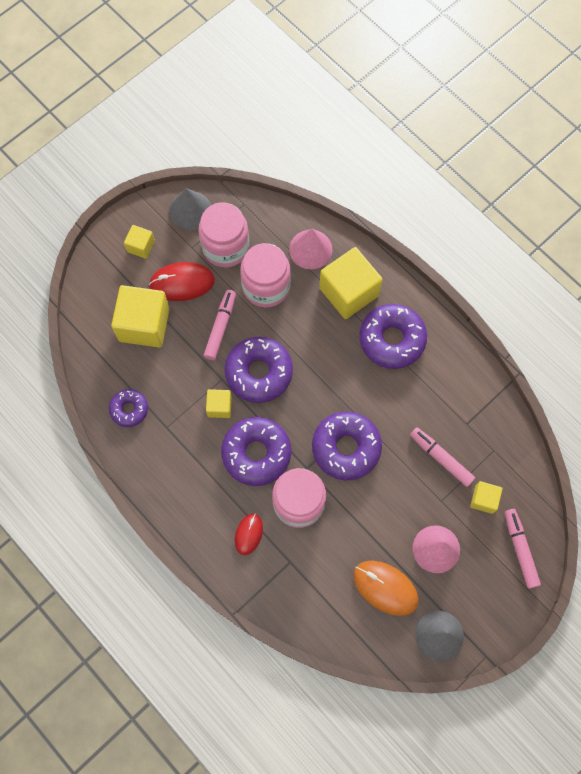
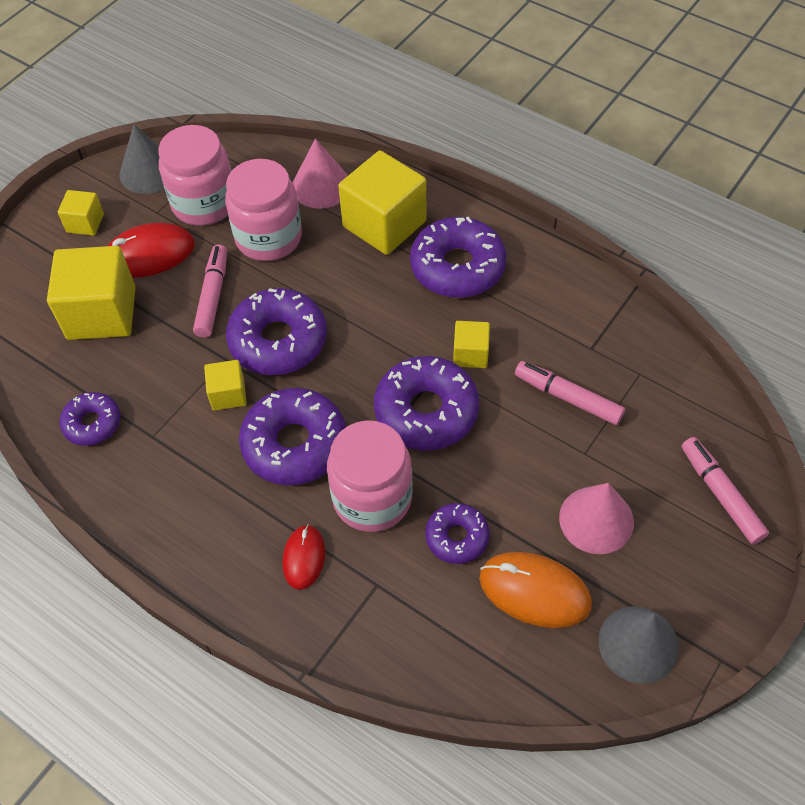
camera: 10 degrees left, 15 degrees down
yellow cube [470,481,502,514] -> yellow cube moved to [453,321,490,368]
none -> purple donut [425,503,490,564]

